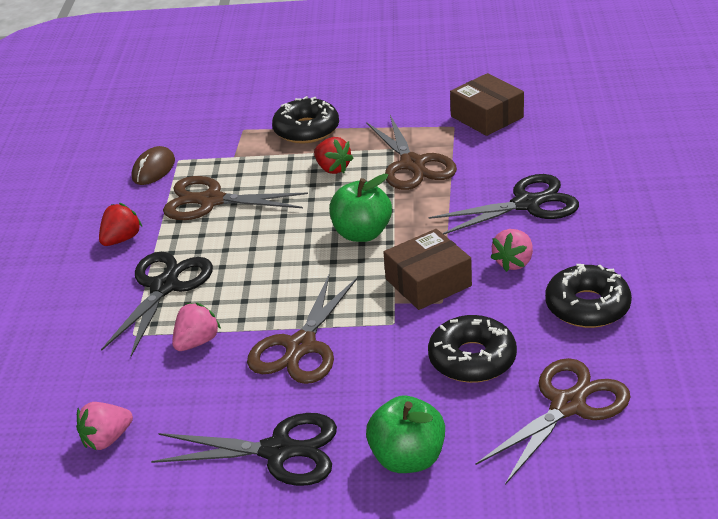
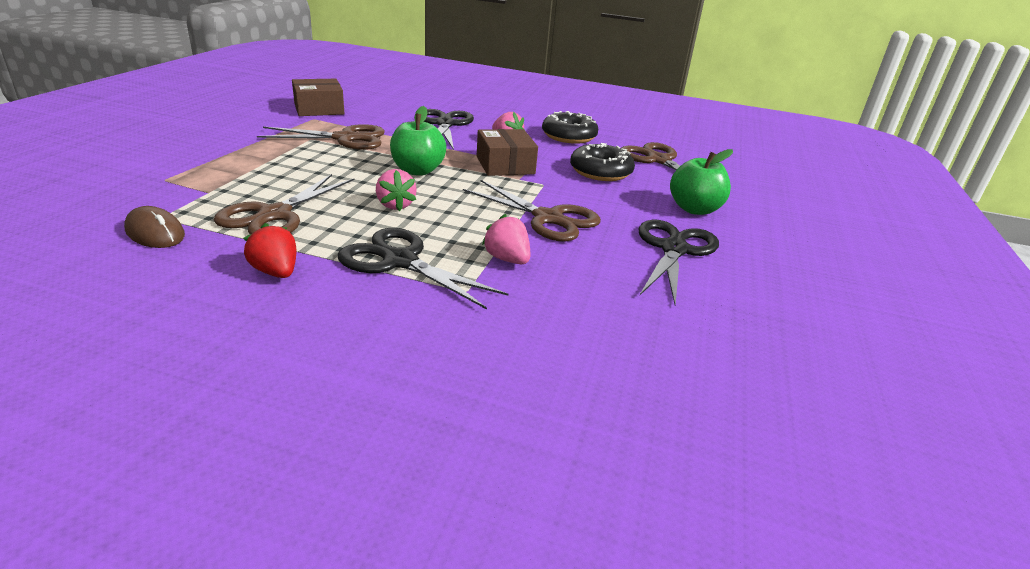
camera: 80 degrees left, 5 degrees down
pink strawberry [76,402,133,450] -> pink strawberry moved to [376,169,417,211]
black donut [272,96,339,143] -> none
red strawberry [314,137,354,174] -> none

